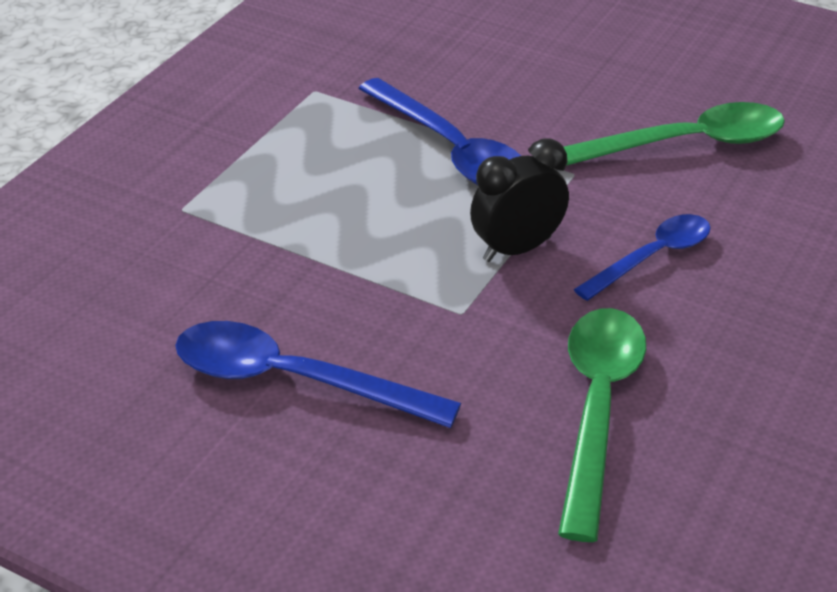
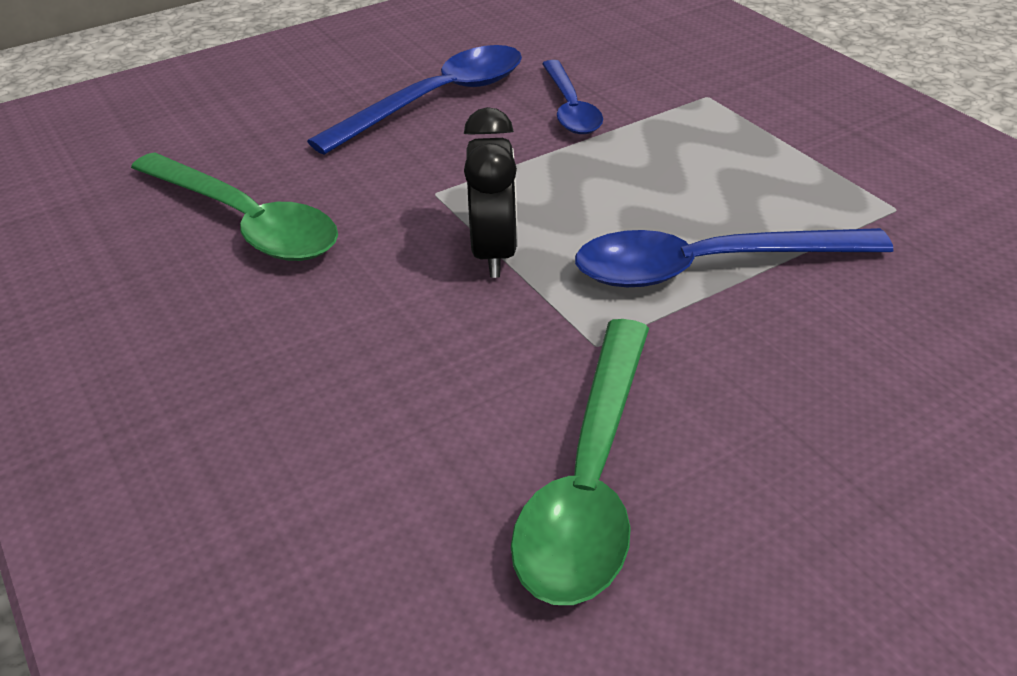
camera: 120 degrees right, 0 degrees up
blue spoon [574,214,711,301] -> blue spoon moved to [542,60,603,134]

